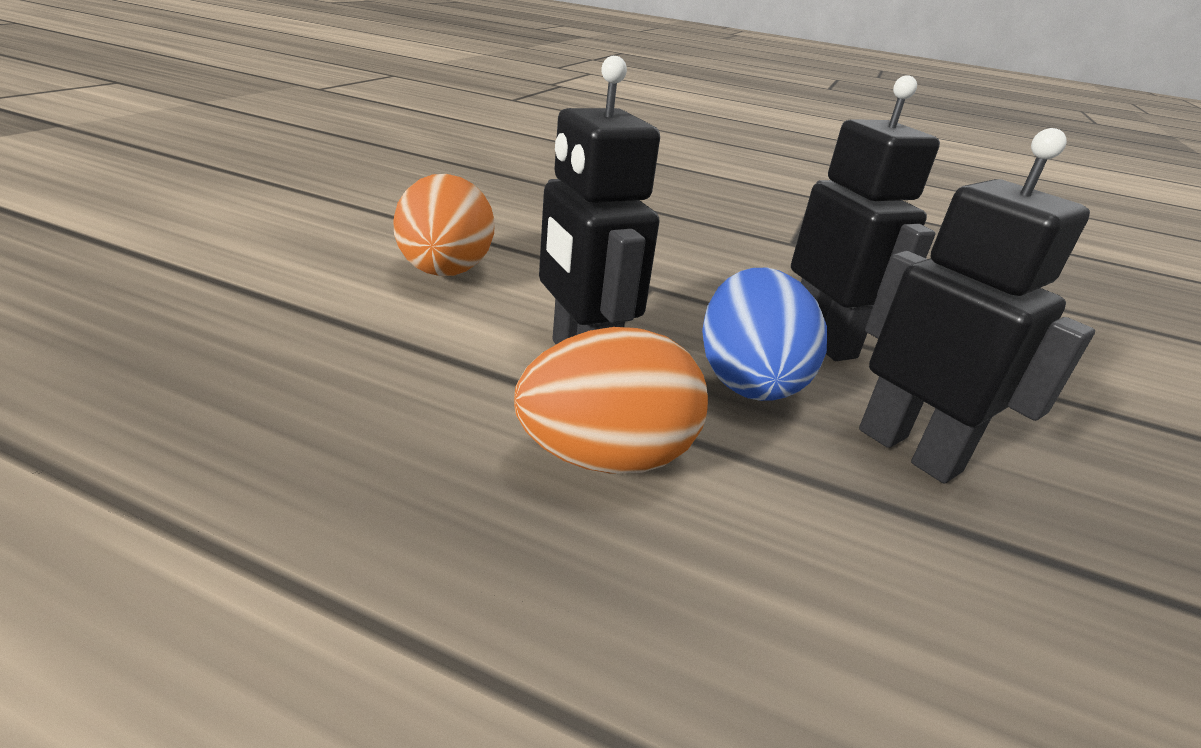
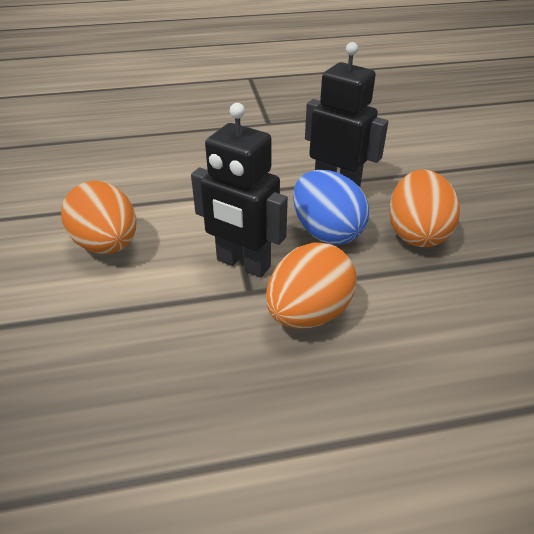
camera: 30 degrees left, 10 degrees up
black robot [859,128,1095,484] -> orange egg [389,170,460,247]

